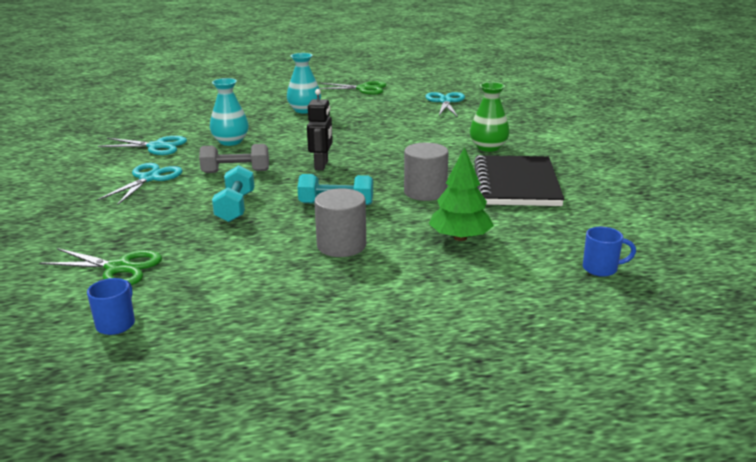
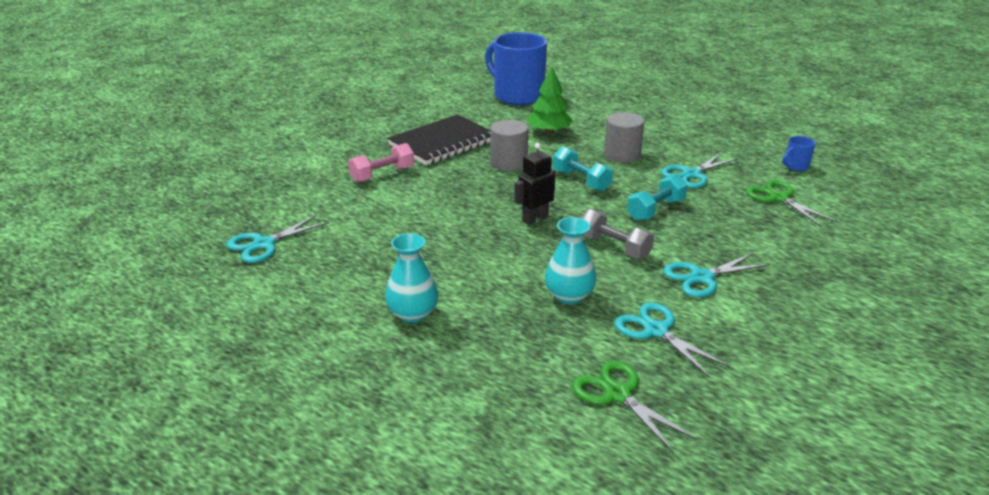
camera: 135 degrees left, 5 degrees up
green scissors [319,81,387,95] -> green scissors moved to [572,360,697,453]
green vase [470,82,510,152] -> pink dumbbell [348,143,414,183]
blue mug [583,227,636,277] -> blue mug [485,32,547,105], size x2.47
none -> turquoise scissors [661,153,738,188]

